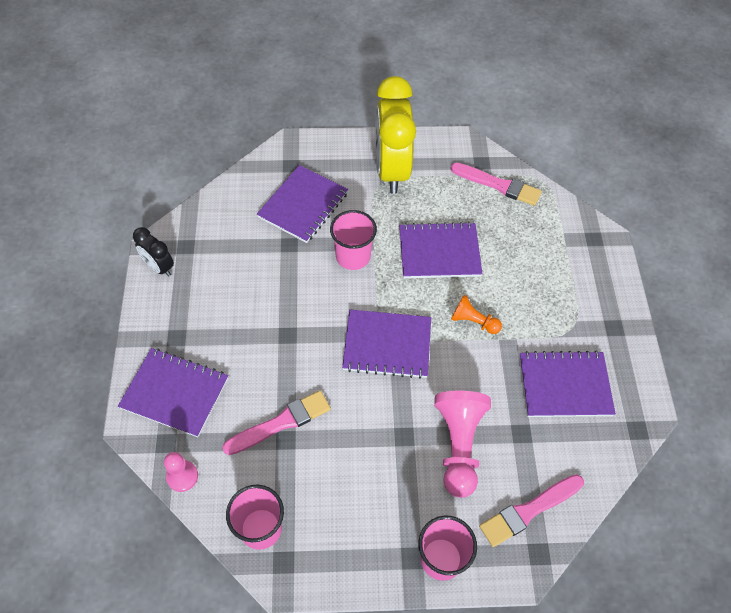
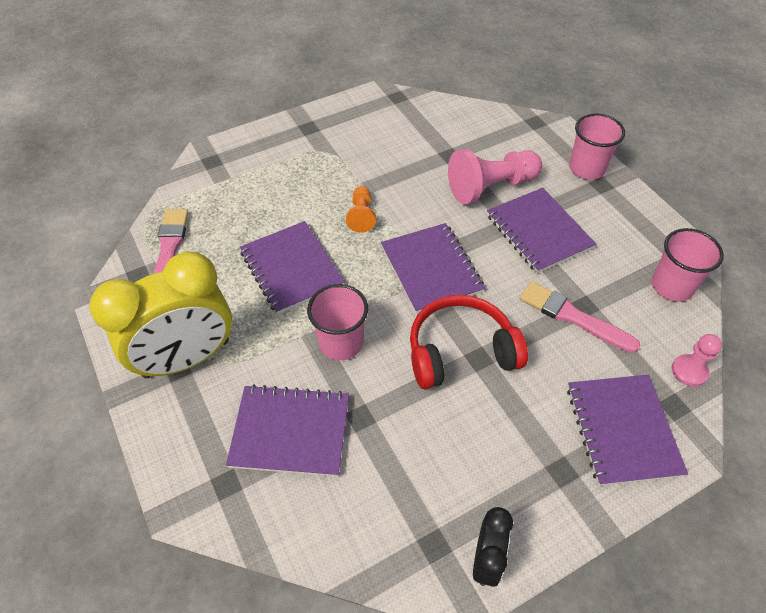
camera: 115 degrees left, 5 degrees down
pink brush [479,474,584,547] -> none
purple notebook [519,351,616,417] -> purple notebook moved to [487,188,596,273]
none -> red headphones [410,295,528,389]

